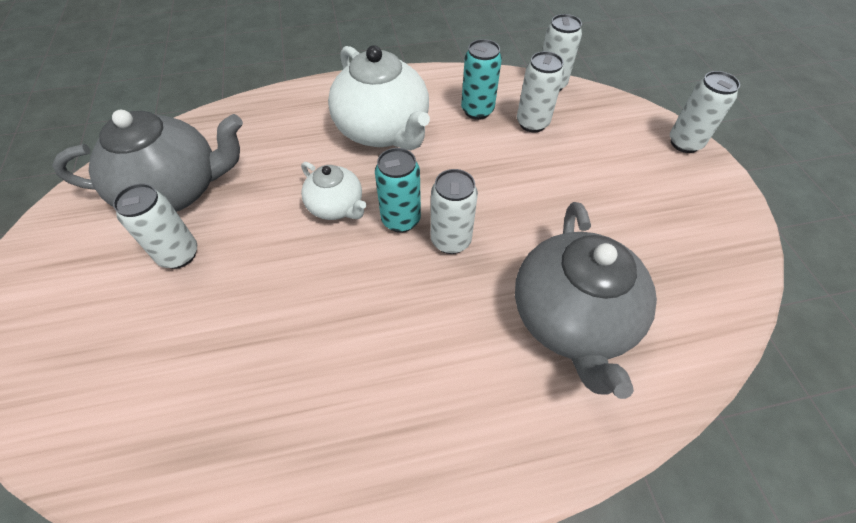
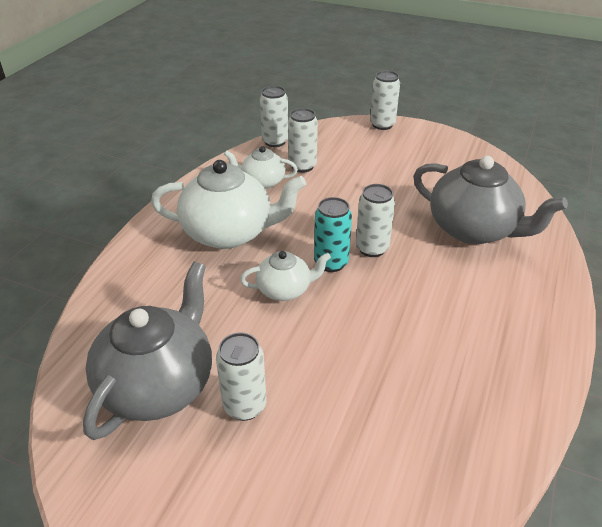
camera: 55 degrees left, 15 degrees down
turquoise can [461,39,502,120] -> white teapot [224,146,298,189]

